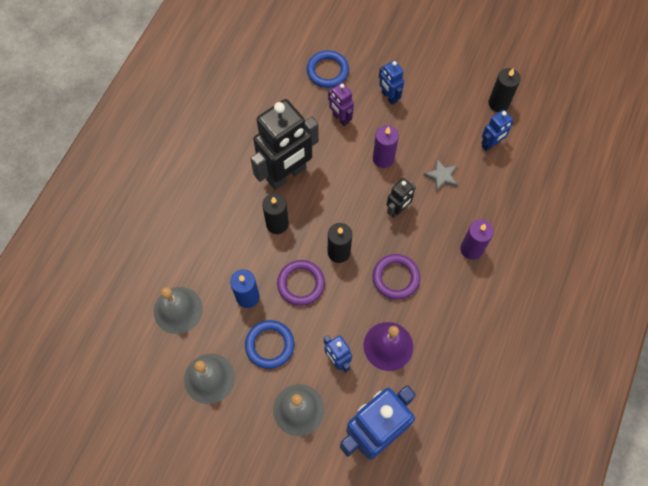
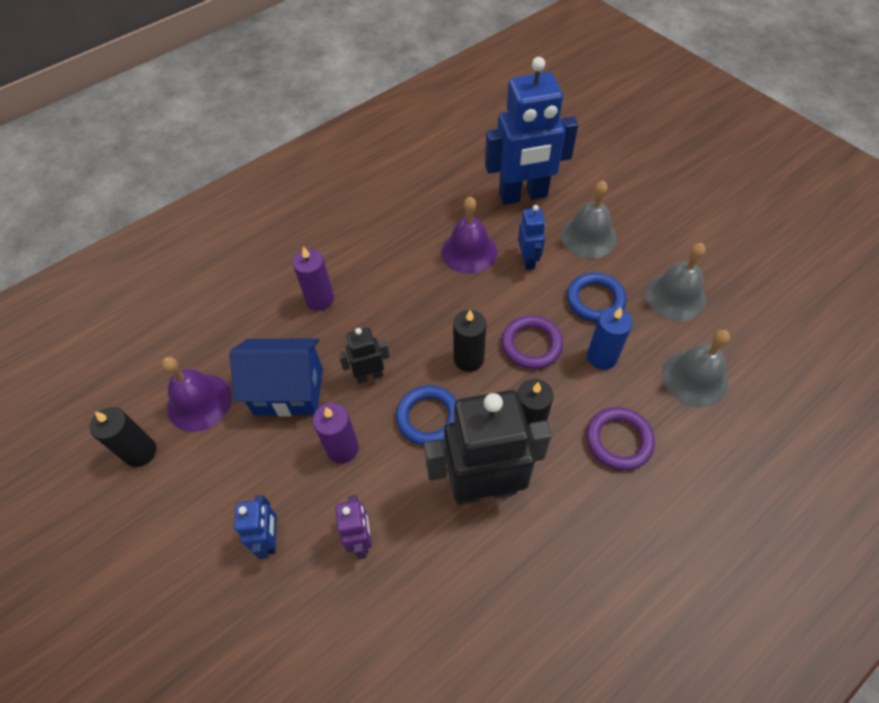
camera: 150 degrees left, 10 degrees down
blue ring [307,50,349,88] -> blue ring moved to [396,385,457,446]
purple ring [373,254,420,300] -> purple ring moved to [586,407,655,471]
grey star [423,159,458,192] -> blue house [229,338,323,416]
blue robot [482,110,514,151] -> purple bell [162,357,232,432]

